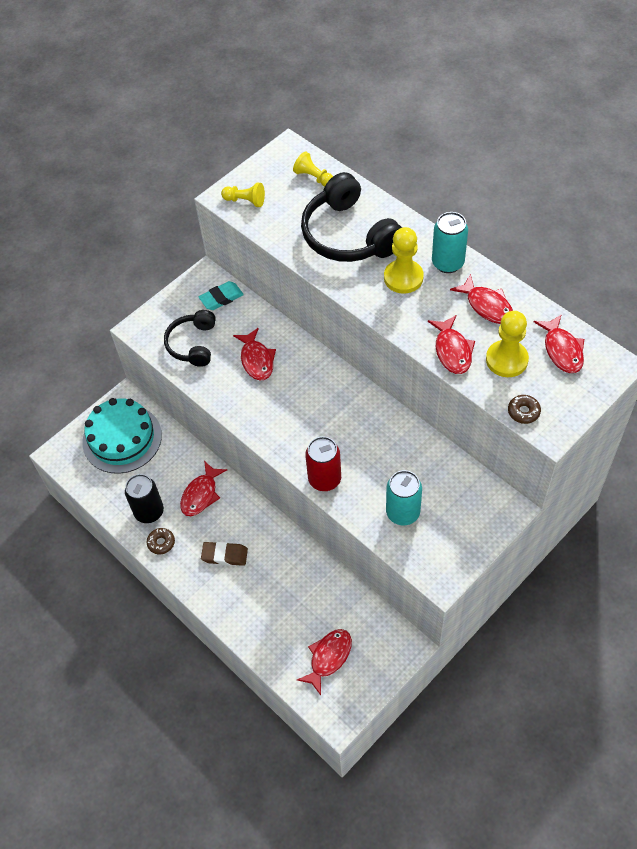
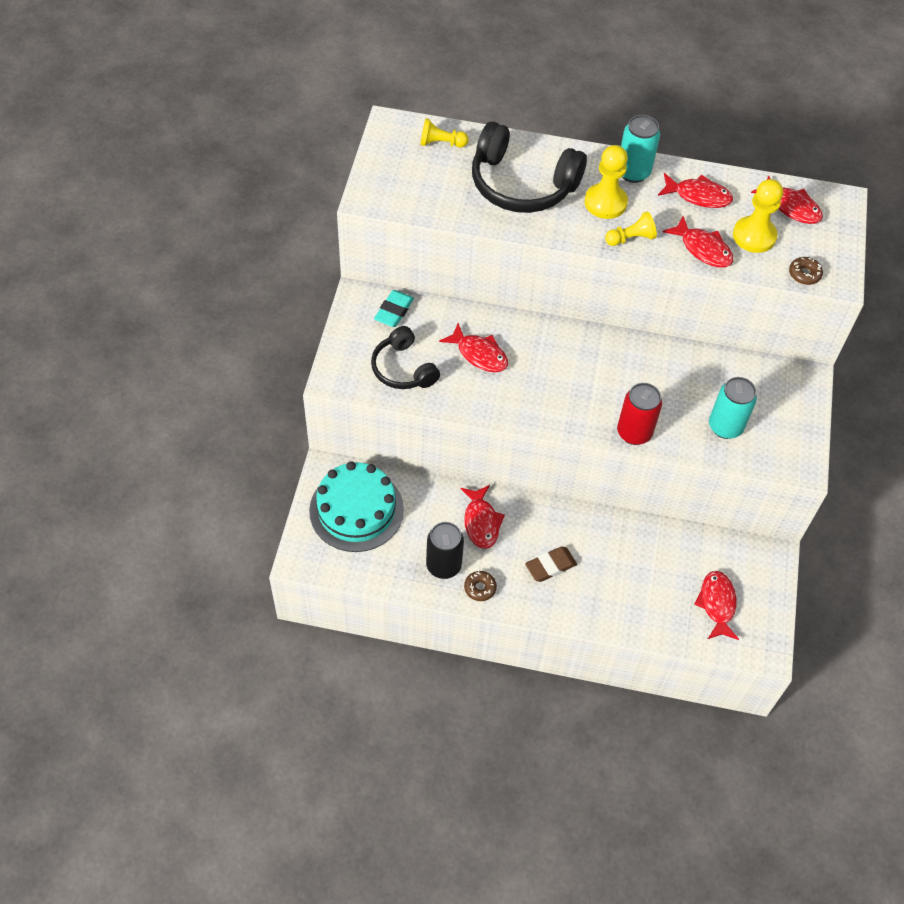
camera: 40 degrees left, 0 degrees up
yellow pawn [221,183,265,207] -> yellow pawn moved to [605,211,657,246]

